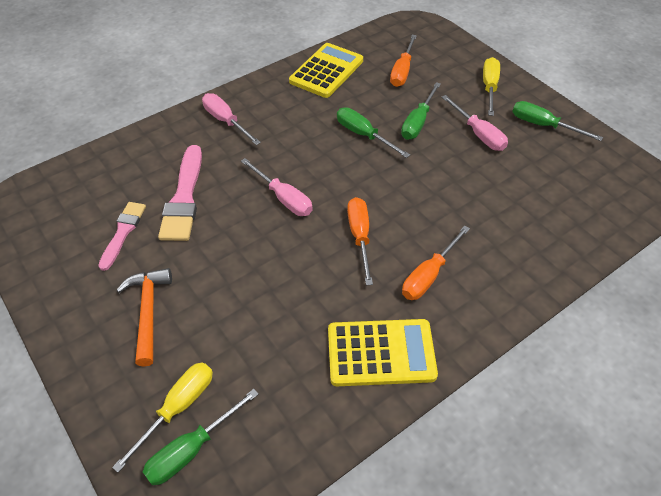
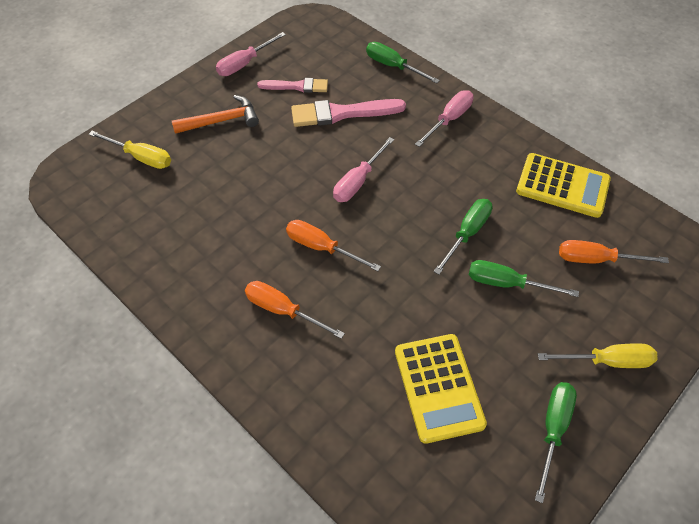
camera: 80 degrees right, 5 degrees up
green screwdriver [143,389,259,485] -> green screwdriver moved to [366,42,440,83]
yellow calculator [328,319,438,386] -> yellow calculator moved to [395,334,487,444]
orange screwdriver [347,197,373,285] -> orange screwdriver turned 135 degrees counterclockwise [286,220,381,271]
pink screwdriver [442,95,508,151] -> pink screwdriver moved to [216,32,286,76]

